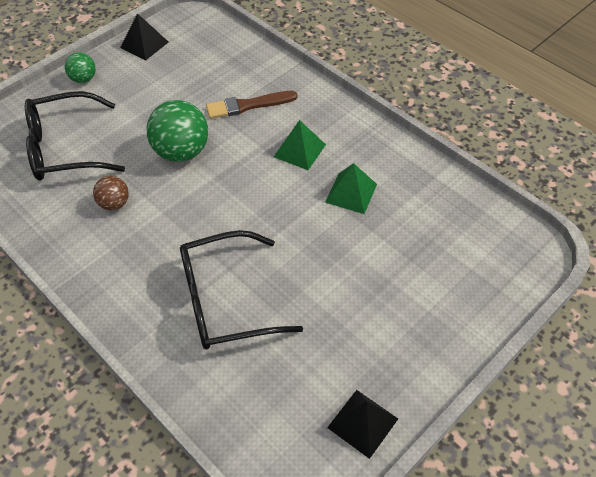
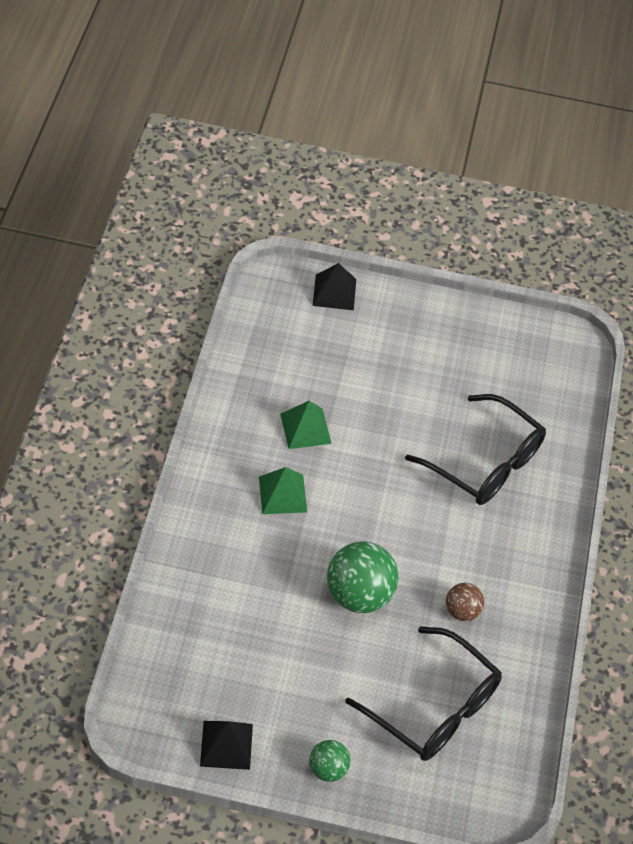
camera: 130 degrees left, 0 degrees up
brown brush [206,91,297,119] -> none
black pyramid [327,390,398,459] -> black pyramid moved to [313,263,356,310]

